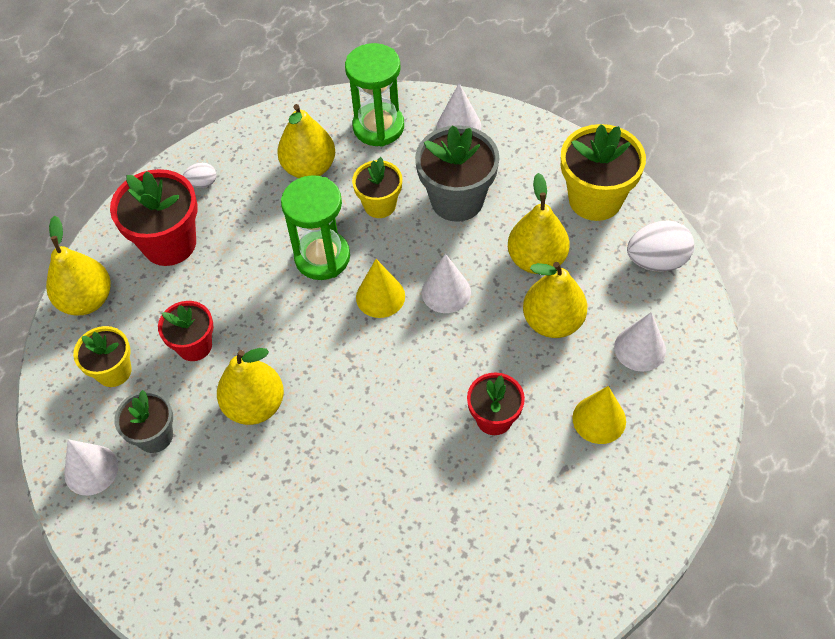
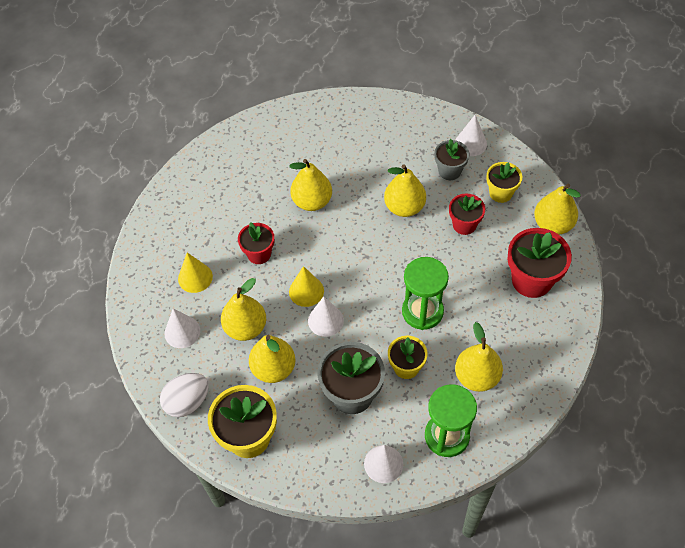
camera: 155 degrees right, 0 degrees up
white egg [183,163,216,188] -> none
yellow cone [356,259,405,318] -> yellow cone moved to [289,266,324,307]
none -> yellow pear [289,159,332,211]

